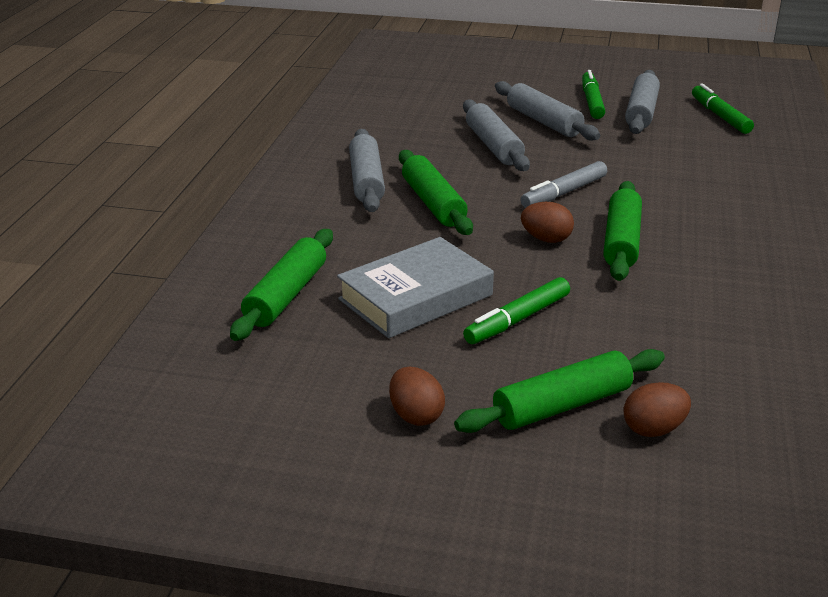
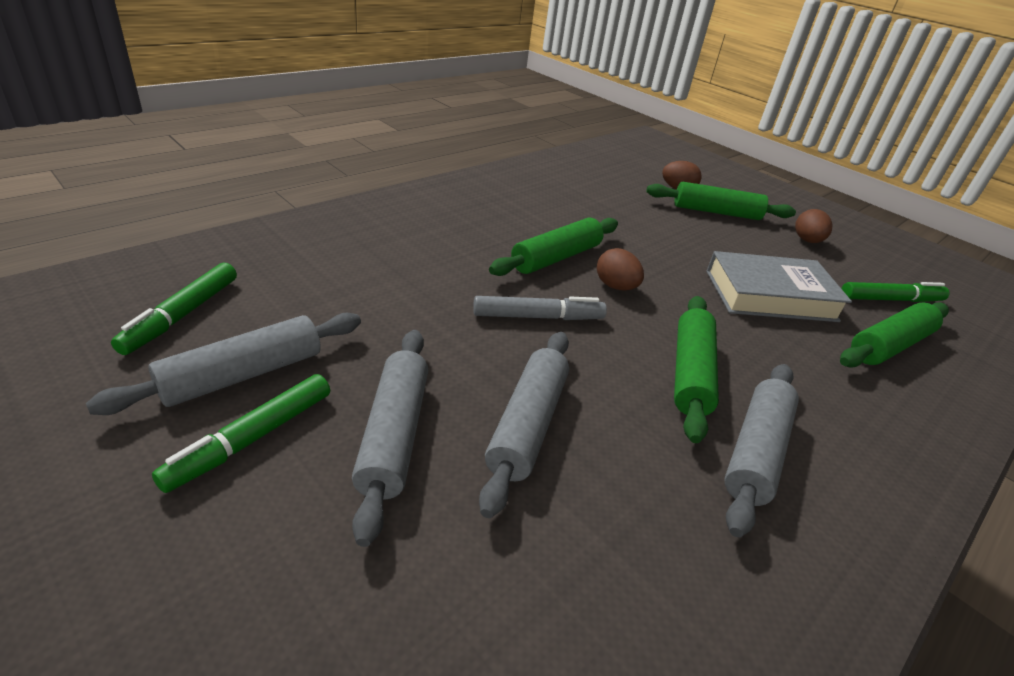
camera: 150 degrees left, 5 degrees up
green marker [463,277,570,344] -> green marker moved to [841,282,950,302]

